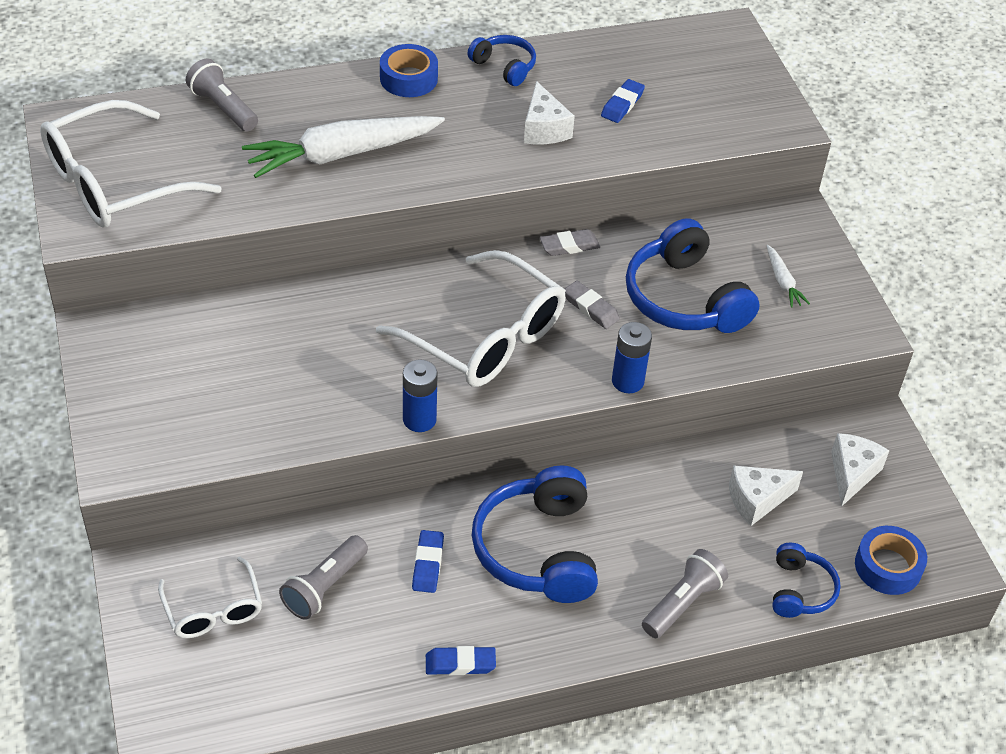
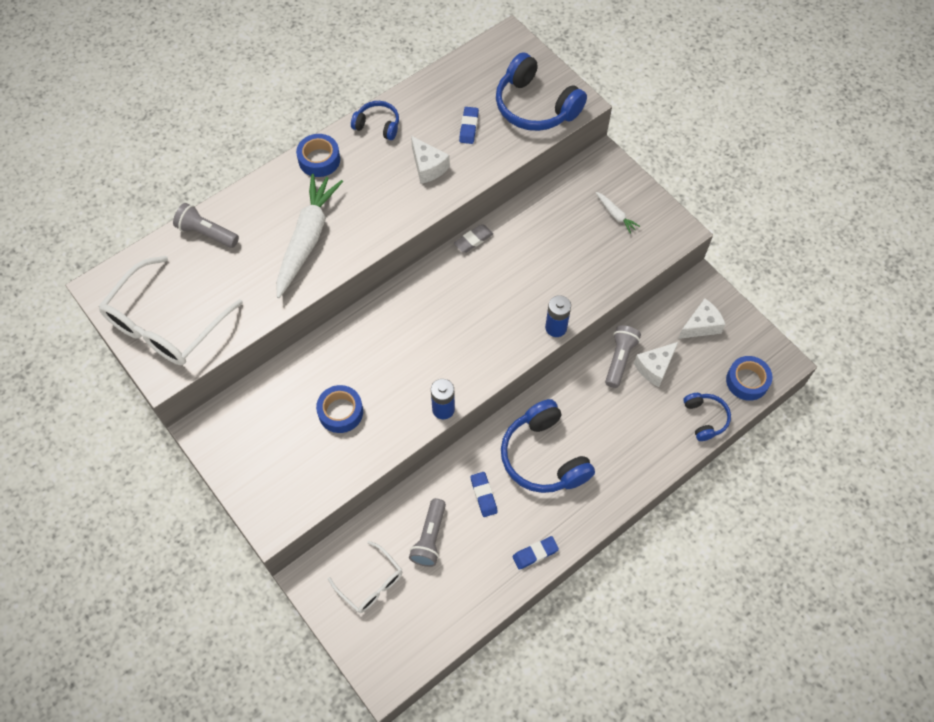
camera: 20 degrees left, 15 degrees up
white carrot [242,116,445,178] -> white carrot turned 150 degrees clockwise [276,174,343,298]
white glasses [376,250,566,387] -> none
grey eraser [565,281,620,329] -> none
blue headphones [626,218,760,333] -> blue headphones moved to [496,52,587,131]
grey flashlight [642,549,728,638] -> grey flashlight moved to [605,325,641,388]
white cheese [831,433,889,507] -> white cheese turned 60 degrees clockwise [678,299,726,339]
none -> blue tape [316,385,363,433]

